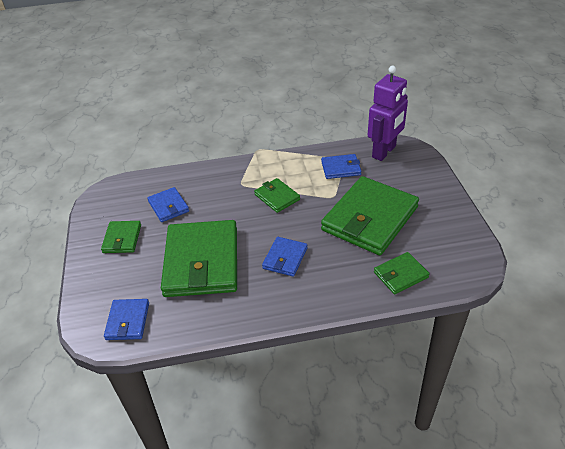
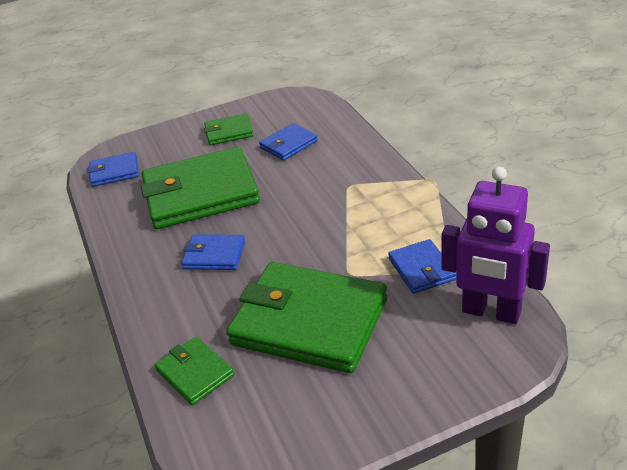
camera: 80 degrees right, 5 degrees down
green wallet [254,178,300,213] -> none

